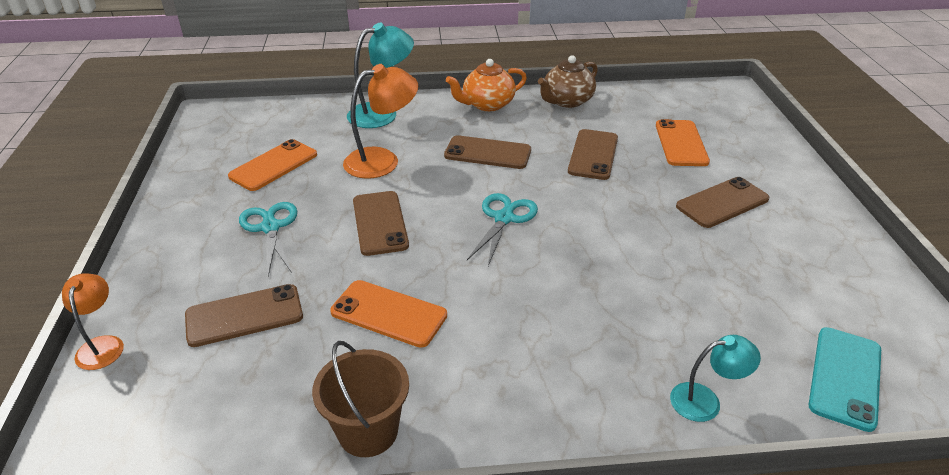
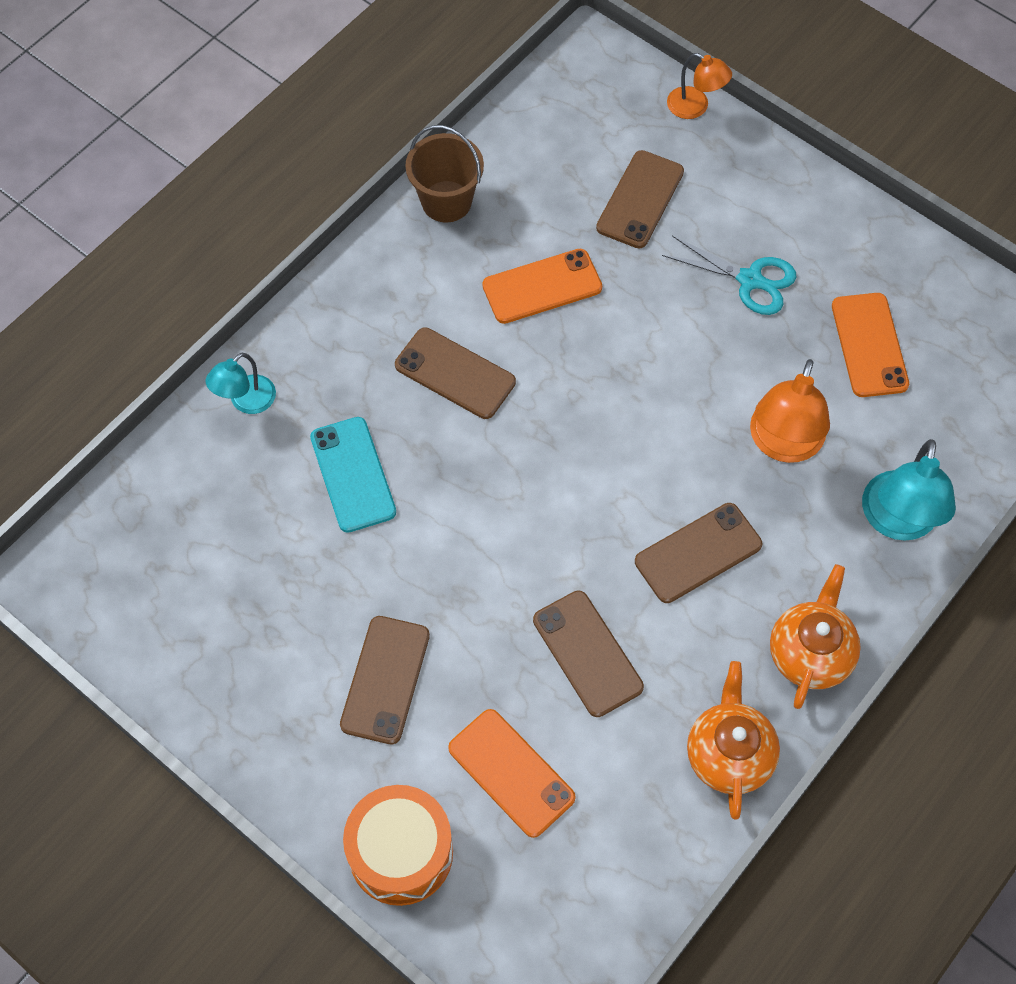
camera: 135 degrees right, 25 degrees up
brown phone [353,191,409,256] -> brown phone moved to [395,327,516,419]
turquoise scissors [467,193,538,266] -> none
brown teapot [538,55,598,108] -> orange teapot [687,661,780,819]
turquoise phone [809,327,881,432] -> turquoise phone moved to [310,417,396,533]
none -> orange drum [343,785,453,906]

